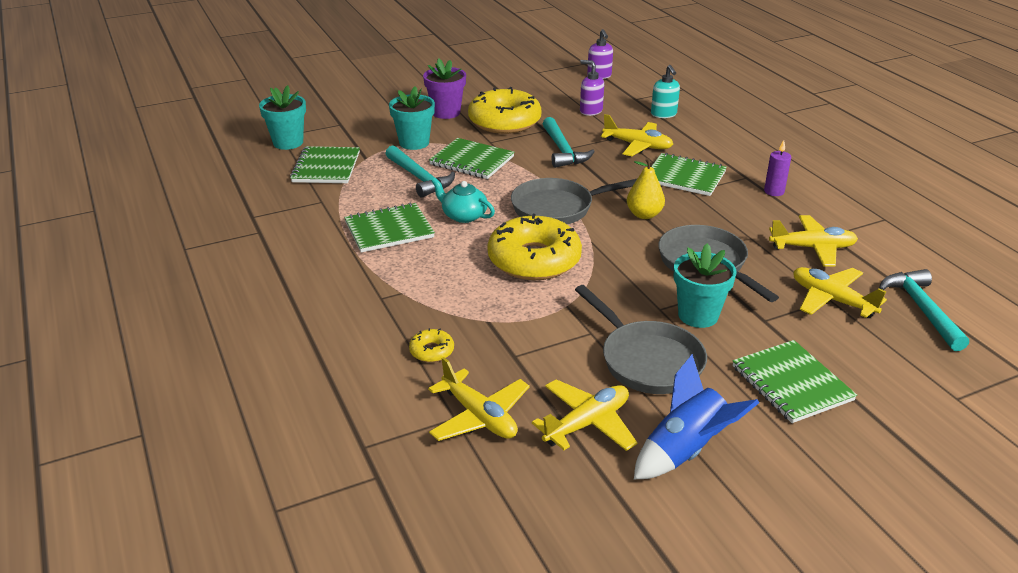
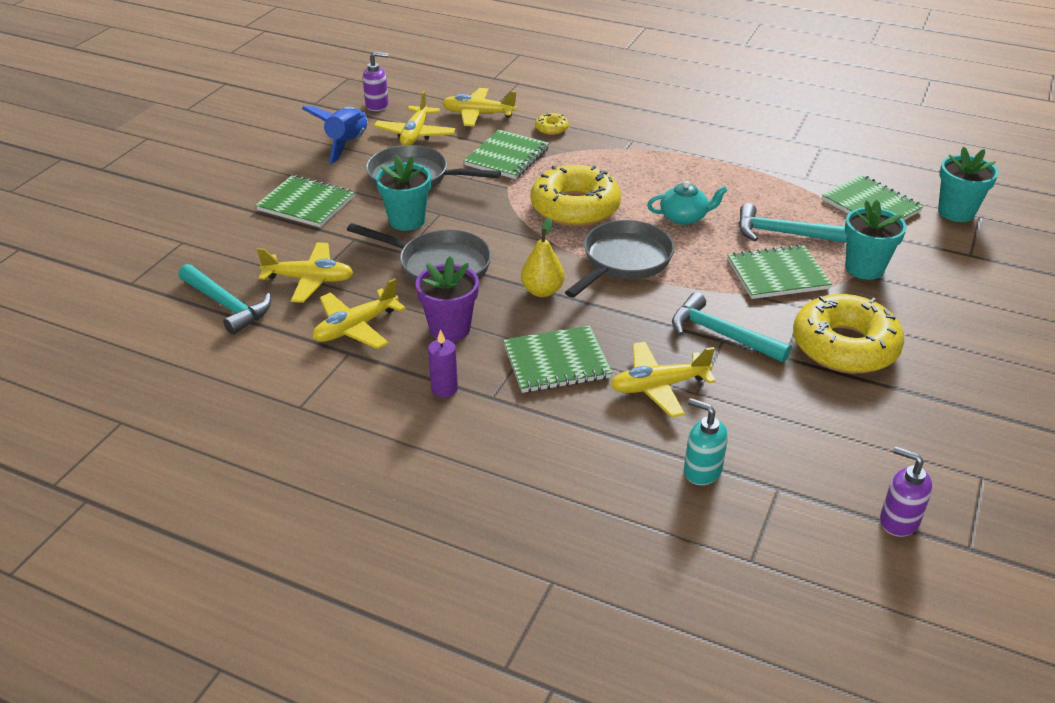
camera: 140 degrees right, 5 degrees up
green notebook [344,203,435,252] -> green notebook moved to [464,130,549,179]
purple flower pot [423,58,466,119] -> purple flower pot moved to [416,256,479,342]
purple soap dispenser [580,60,604,116] -> purple soap dispenser moved to [363,52,389,111]

